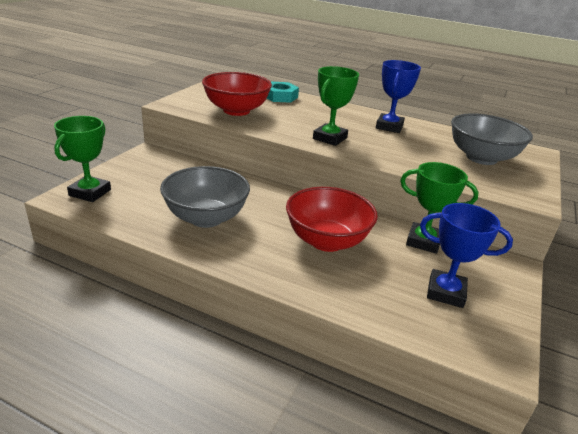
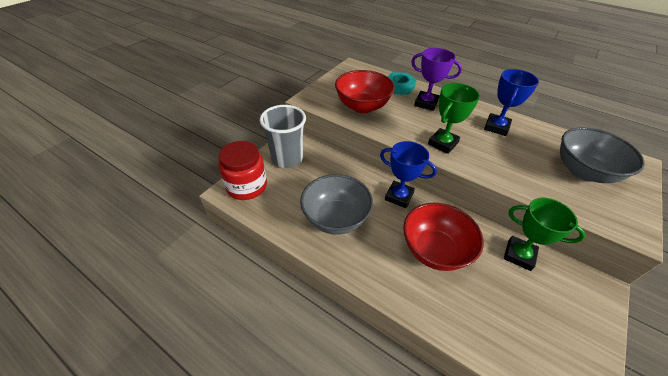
camera: 10 degrees right, 15 degrees up
green trophy [54,116,111,202] -> red jar [218,141,267,200]
blue trophy [420,203,513,308] -> blue trophy moved to [380,141,437,208]
none -> grey cup [260,105,306,168]
none -> purple trophy [411,48,462,111]

